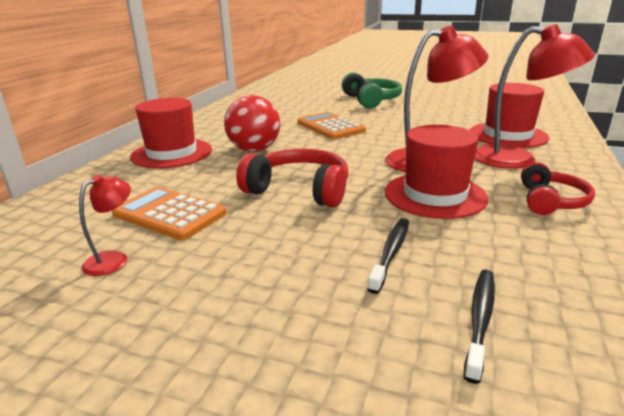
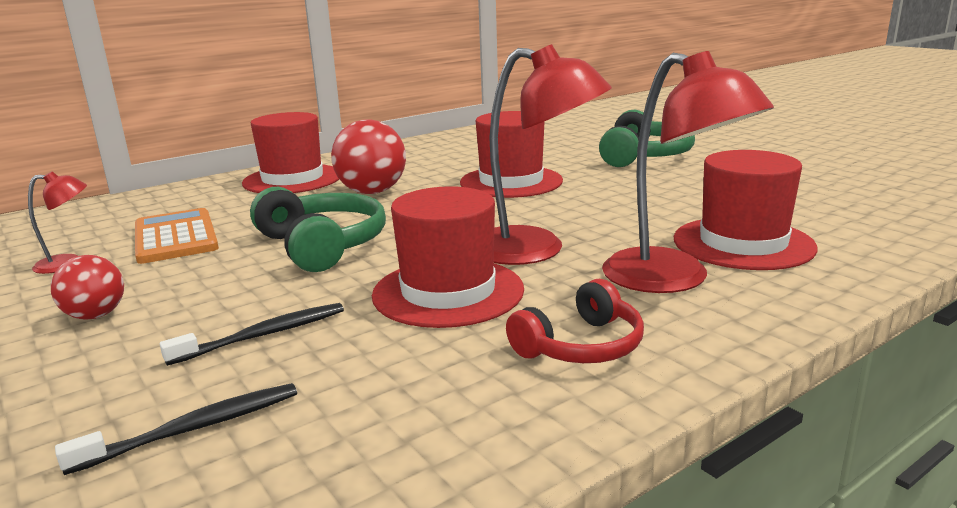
camera: 35 degrees right, 5 degrees down
red headphones [236,149,349,208] -> green headphones [250,187,386,272]
orange calculator [297,112,366,139] -> red hat [460,111,563,198]
none -> red ball [51,255,124,319]

